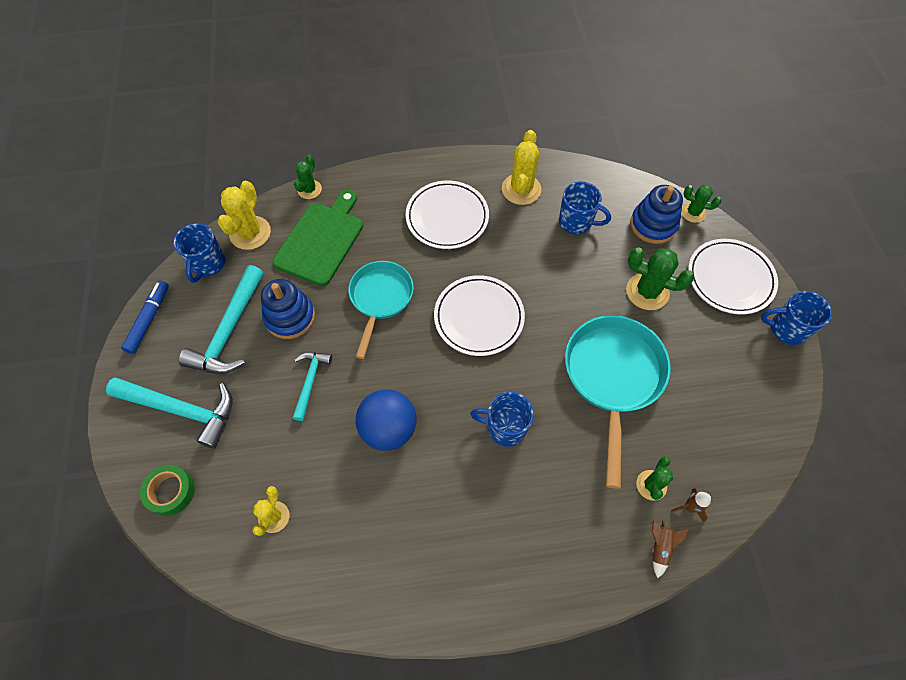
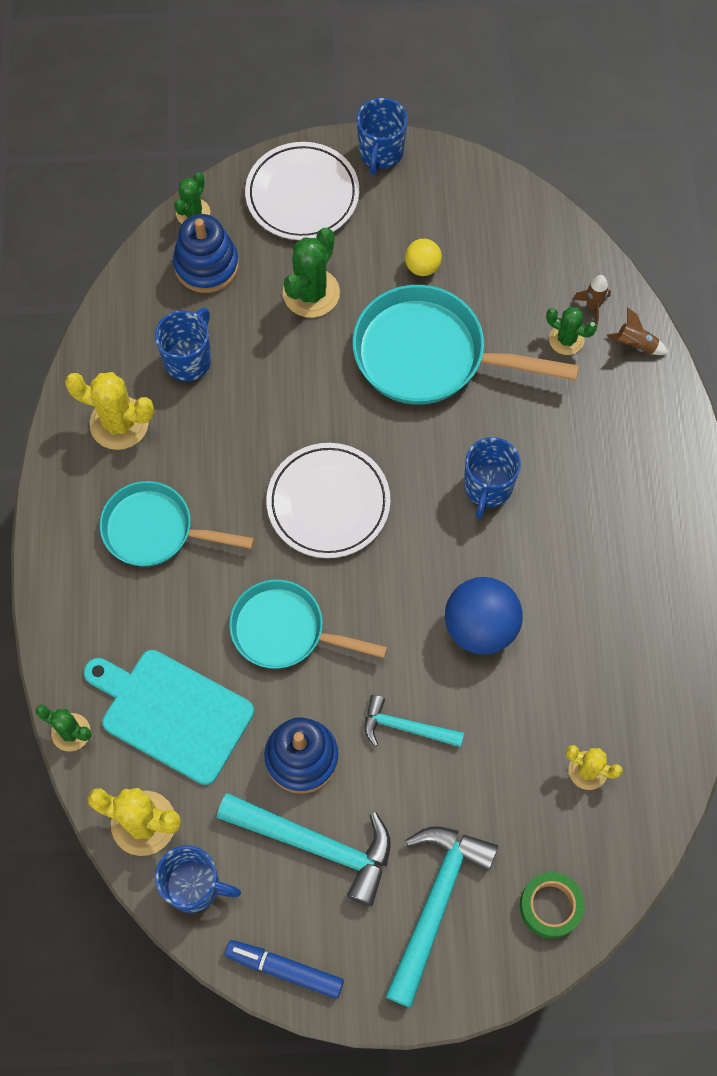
camera: 85 degrees left, 5 degrees up
green cutting board [273,189,363,286] -> turquoise cutting board [84,650,254,785]
white plate [406,180,489,249] -> turquoise pan [100,481,254,566]
none -> yellow ball [405,239,442,276]

